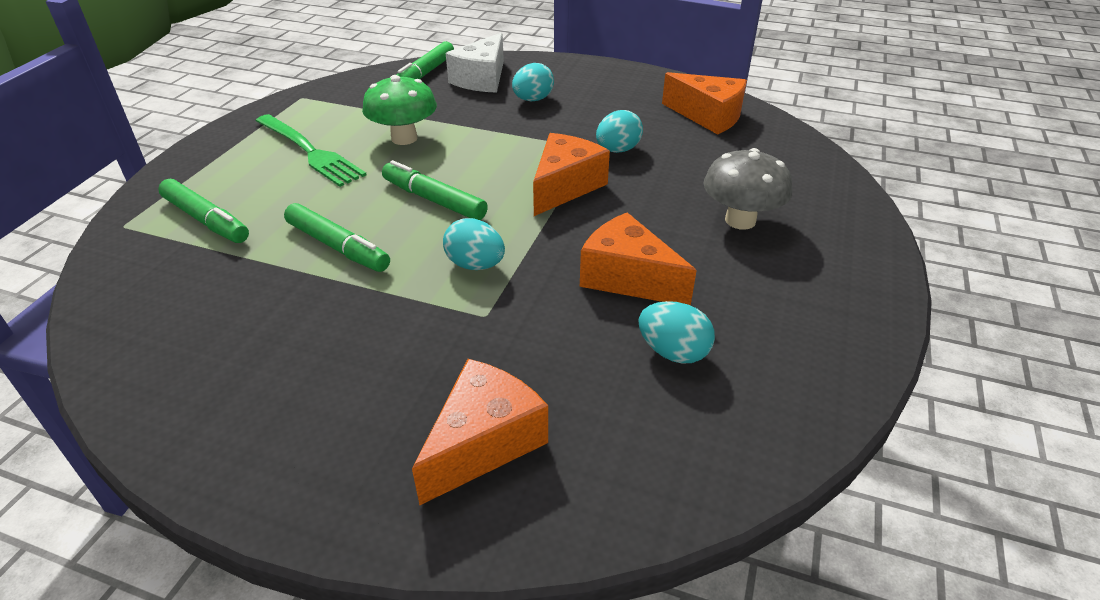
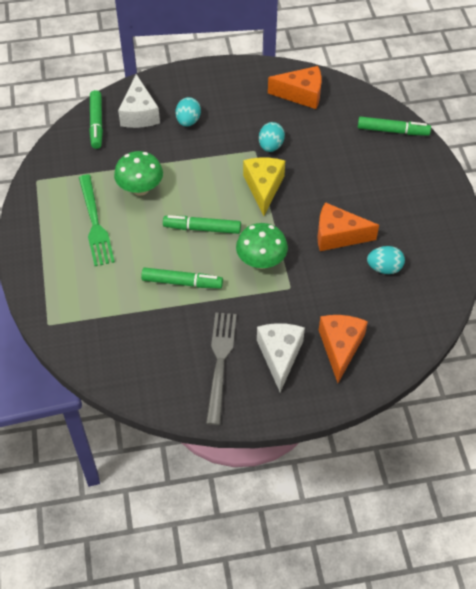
camera: 30 degrees left, 15 degrees up
green marker [158,179,249,243] -> green marker moved to [358,116,431,136]
green fork [256,114,367,187] -> green fork turned 60 degrees clockwise [79,175,115,266]
turquoise egg [443,218,505,270] -> green mushroom [236,223,288,269]
orange cheese [533,133,610,216] -> yellow cheese [243,157,285,216]
grey mushroom [704,148,792,230] -> none
none -> grey fork [206,313,236,425]
none -> white cheese [257,323,305,392]

